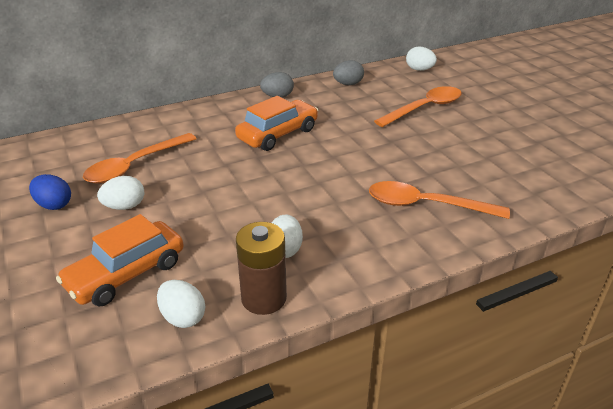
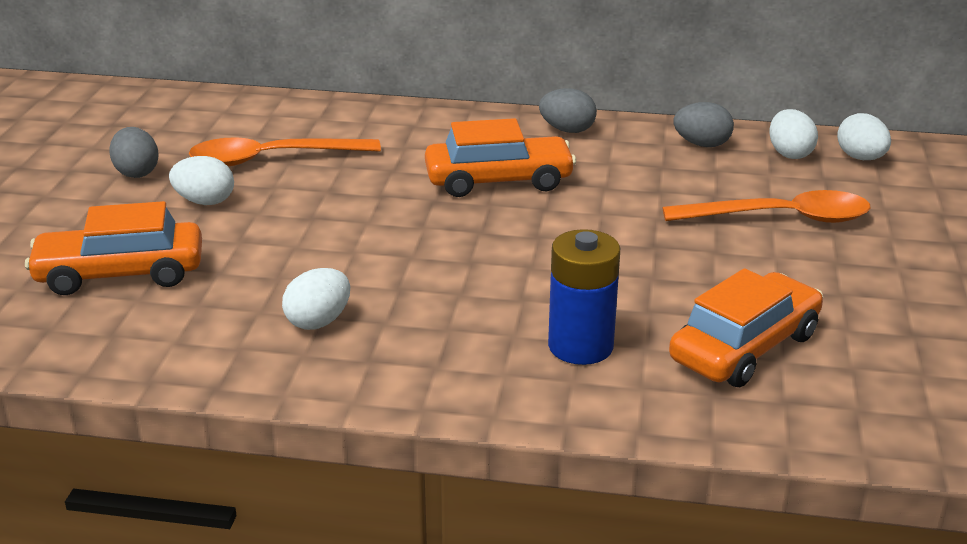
camera: 35 degrees right, 5 degrees down
blue egg [29,174,71,210] -> grey egg [109,127,159,178]
white egg [157,280,205,328] -> white egg moved to [769,109,818,159]
brown battery [236,222,287,315] -> none
orange spoon [369,181,510,219] -> blue battery [548,229,620,365]
none -> orange car [669,268,823,387]

